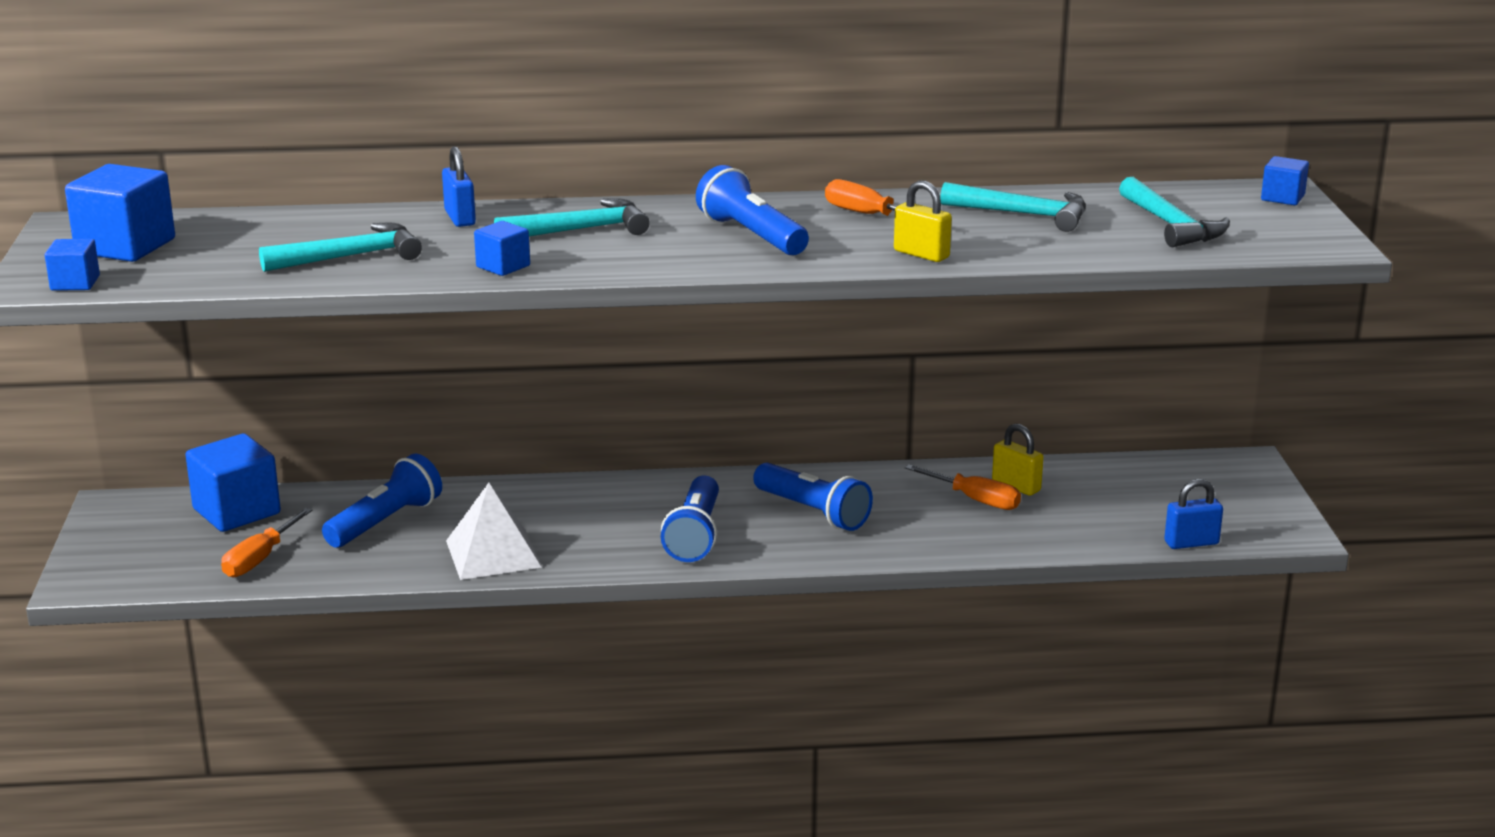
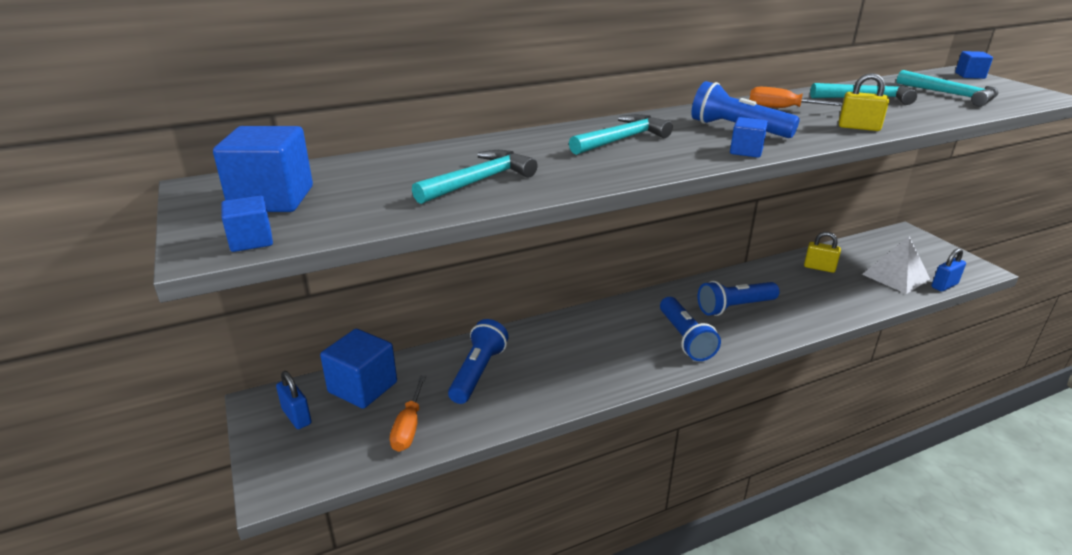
camera: 20 degrees left, 5 degrees up
blue padlock [442,146,476,227] -> blue padlock moved to [276,371,312,429]
white pyramid [446,482,542,580] -> white pyramid moved to [862,236,930,294]
blue cube [474,221,530,276] -> blue cube moved to [730,117,768,158]
blue flashlight [753,463,873,531] -> blue flashlight turned 135 degrees clockwise [698,281,780,316]
orange screwdriver [905,464,1021,510] -> none

